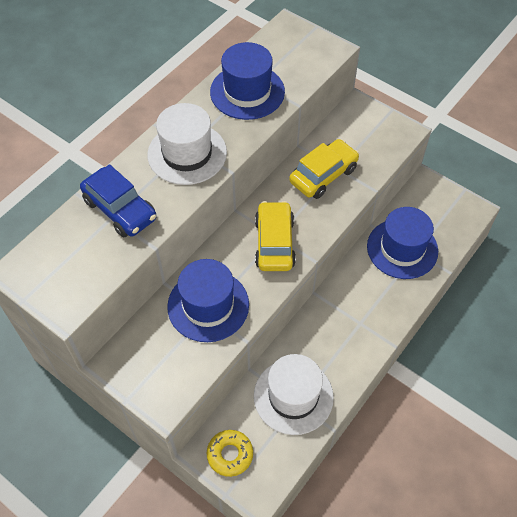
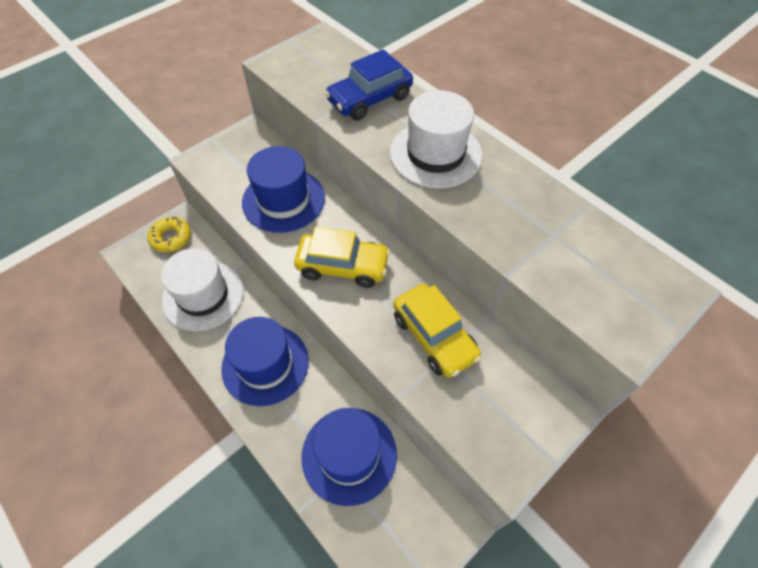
camera: 100 degrees right, 0 degrees up
blue hat [210,42,285,120] -> blue hat moved to [221,317,309,406]

